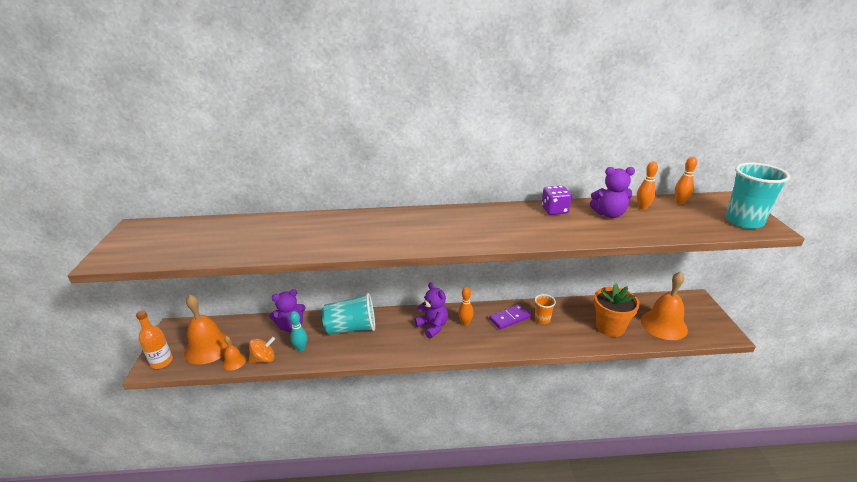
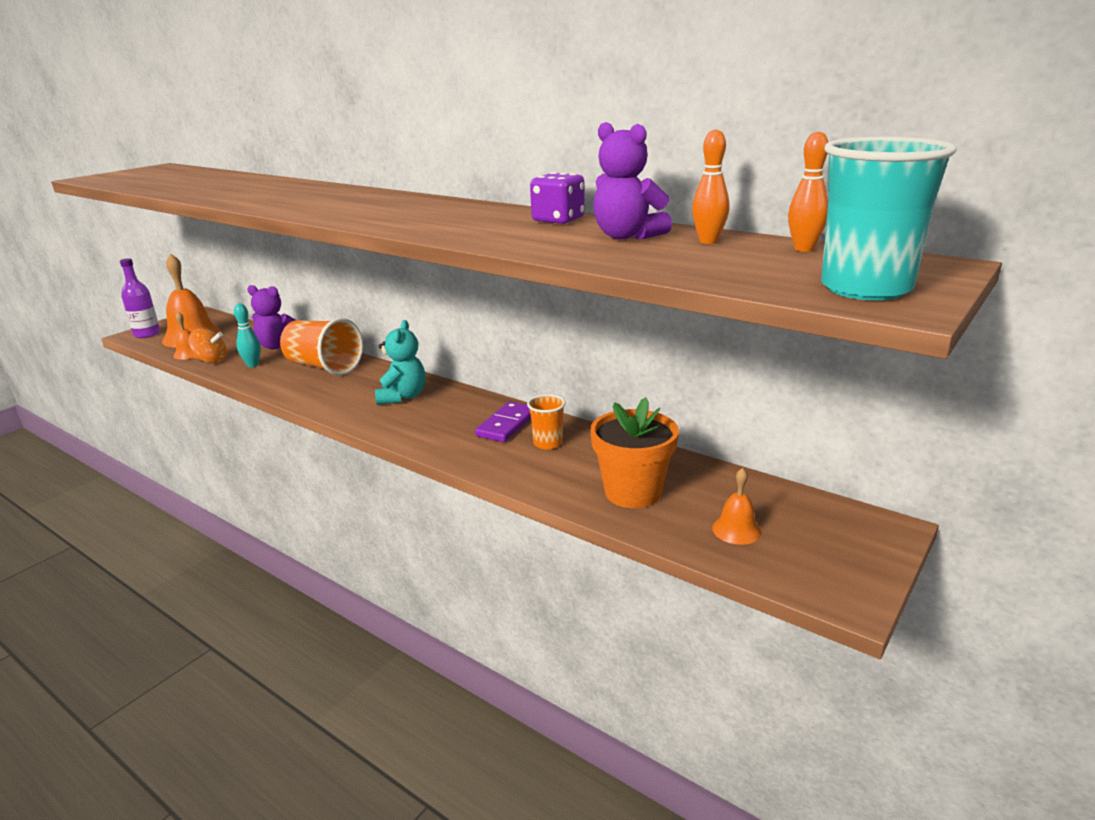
camera: 40 degrees right, 5 degrees down
orange bottle [136,310,173,369] -> purple bottle [120,258,160,338]
turquoise cup [322,293,375,334] -> orange cup [280,318,363,375]
purple teddy bear [414,282,448,339] -> turquoise teddy bear [375,320,425,405]
orange bowling pin [458,287,474,326] -> none
purple domino [489,304,531,330] -> purple domino turned 75 degrees counterclockwise [475,402,531,442]
orange bell [641,271,688,340] -> orange bell [712,468,762,545], size x0.49

